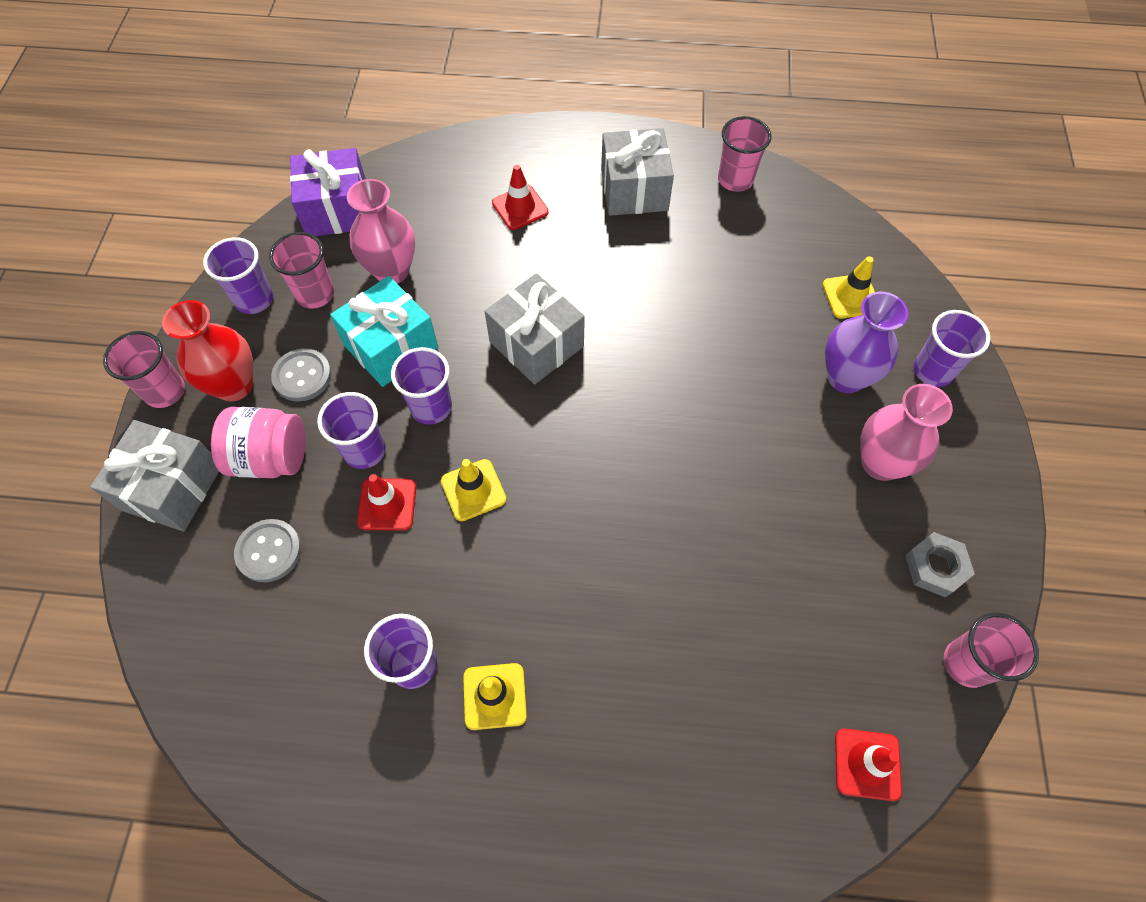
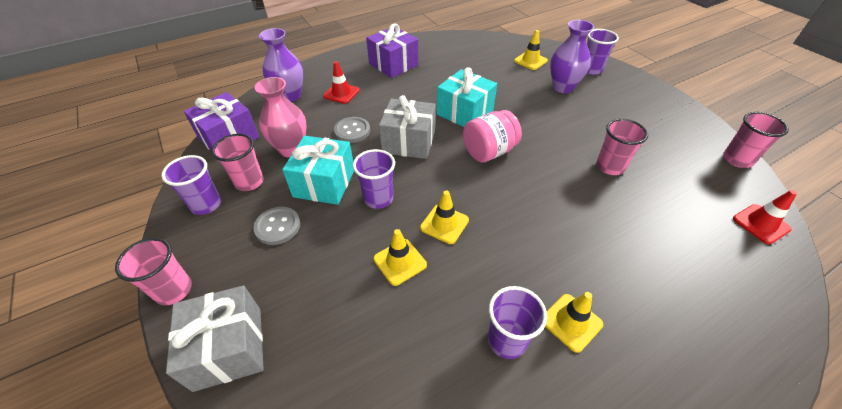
camera: 35 degrees left, 15 degrees down
red vase [162,300,253,402] -> none
pink jar [211,407,306,478] -> pink jar moved to [463,110,522,162]
grey button [234,519,301,582] -> grey button moved to [334,117,370,143]
purple cup [317,392,386,469] -> none
red traffic cone [357,474,416,531] -> yellow traffic cone [373,229,427,286]
grey gift [601,128,674,216] -> purple gift [366,23,418,78]
pink cup [718,116,772,192] -> pink cup moved to [596,119,648,175]
pink vase [860,384,953,481] -> none
grey nut [905,532,975,597] -> none
none -> purple vase [259,28,303,102]
none -> turquoise gift [437,67,497,127]

